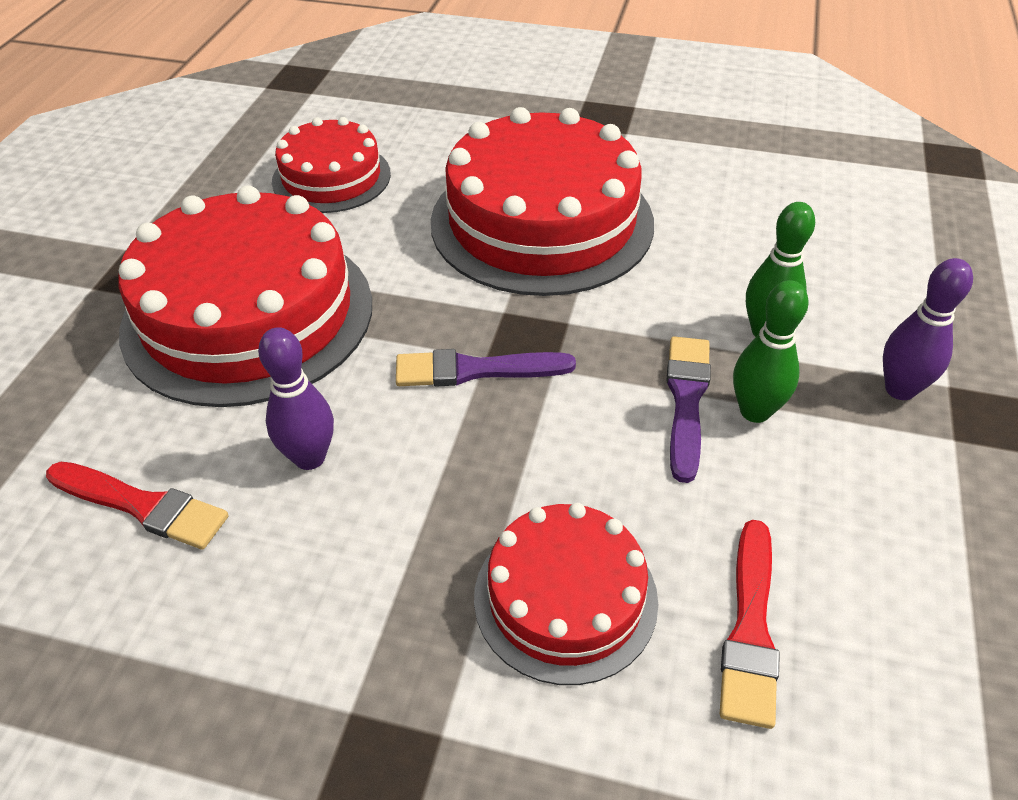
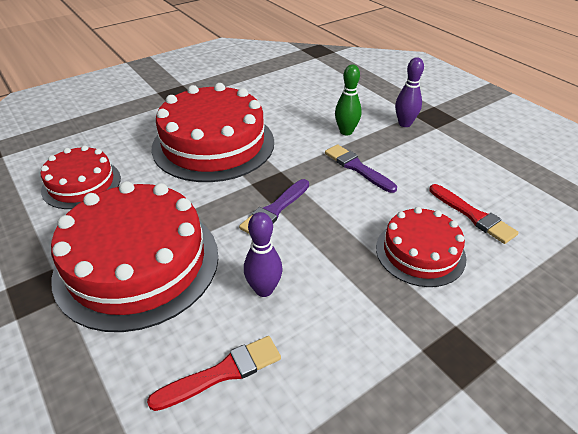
camera: 50 degrees left, 5 degrees down
green bowling pin [733,280,809,423] -> none

